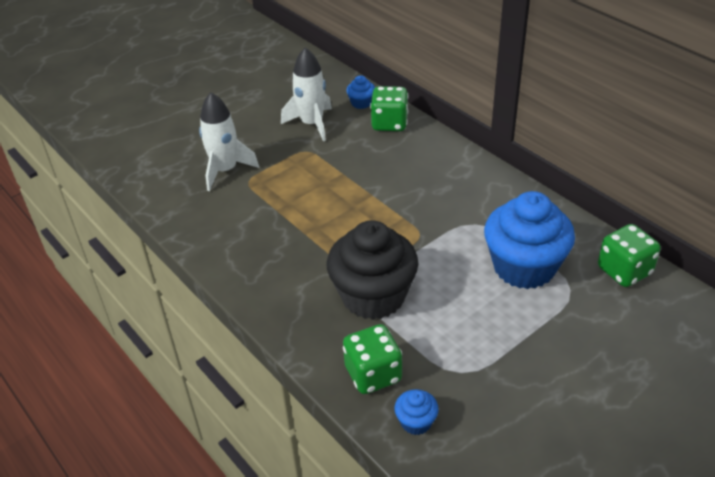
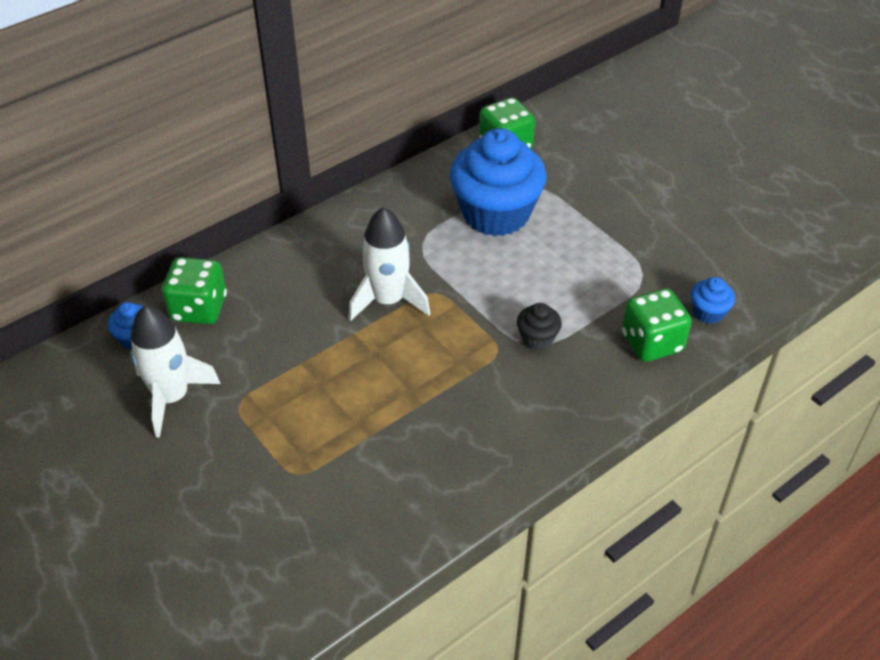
camera: 90 degrees left, 5 degrees up
white rocket [199,92,259,191] -> white rocket moved to [348,207,430,321]
black cupcake [327,220,418,320] -> black cupcake [517,303,562,350], size x0.42

